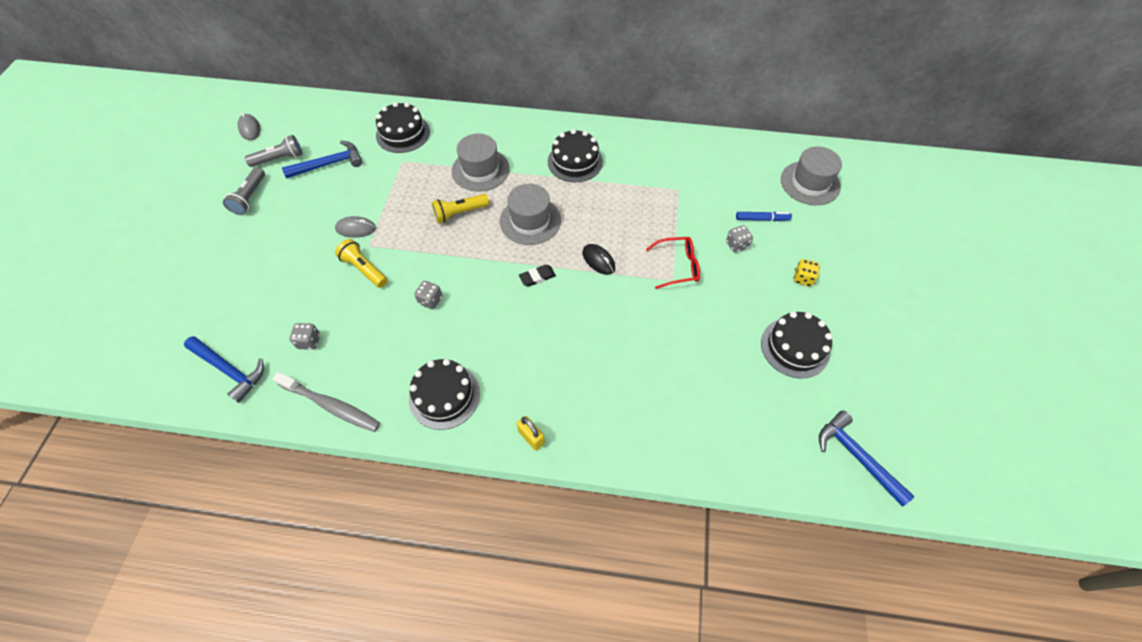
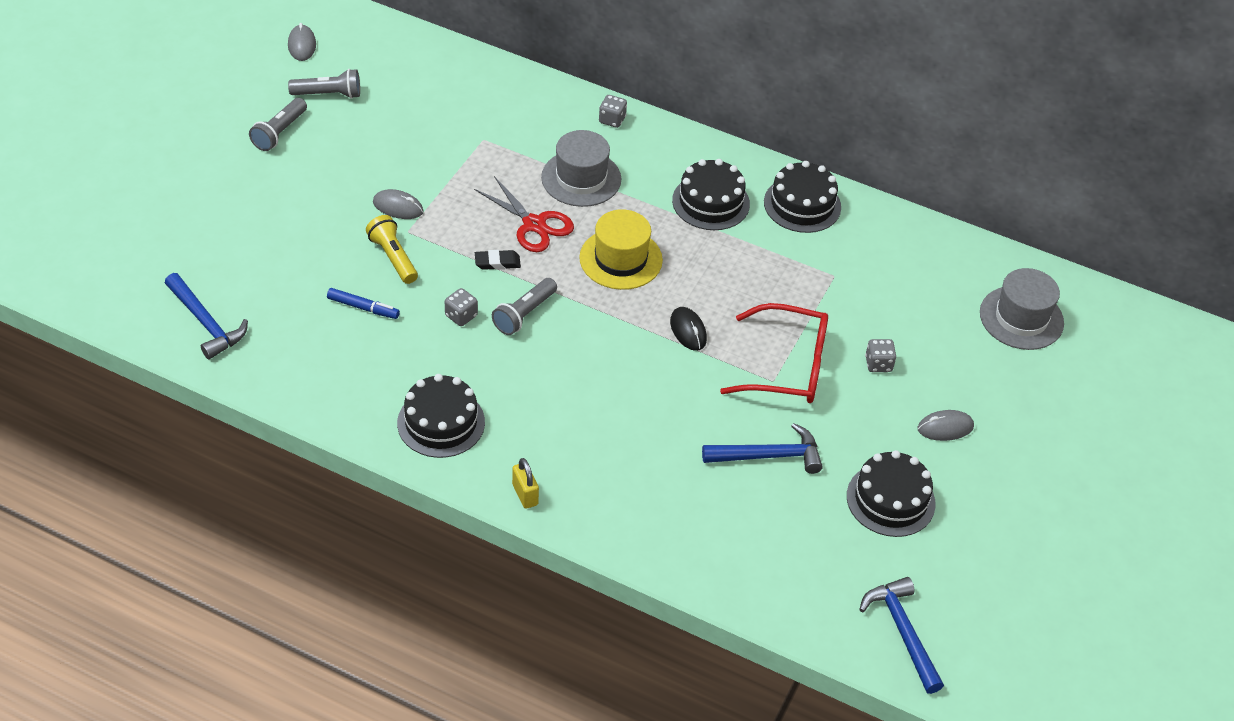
camera: 15 degrees right, 10 degrees down
grey toothbrush [273,372,380,432] -> none
blue hammer [282,141,362,178] -> blue hammer moved to [702,423,823,474]
grey dice [290,323,320,350] -> grey dice moved to [599,95,627,128]
black cake [376,102,430,153] -> black cake moved to [764,161,841,233]
yellow flashlight [432,194,489,223] -> red scissors [474,176,574,252]
grey hat [500,184,561,245] -> yellow hat [579,209,663,290]
black eraser [519,265,556,287] -> black eraser moved to [475,250,521,270]
red glasses [646,237,700,289] -> red glasses [720,303,828,403], size x1.57
blue marker [736,212,792,221] -> blue marker moved to [327,288,400,319]
yellow dice [794,259,820,287] -> grey mouse [918,410,974,441]
none -> grey flashlight [492,278,557,335]

